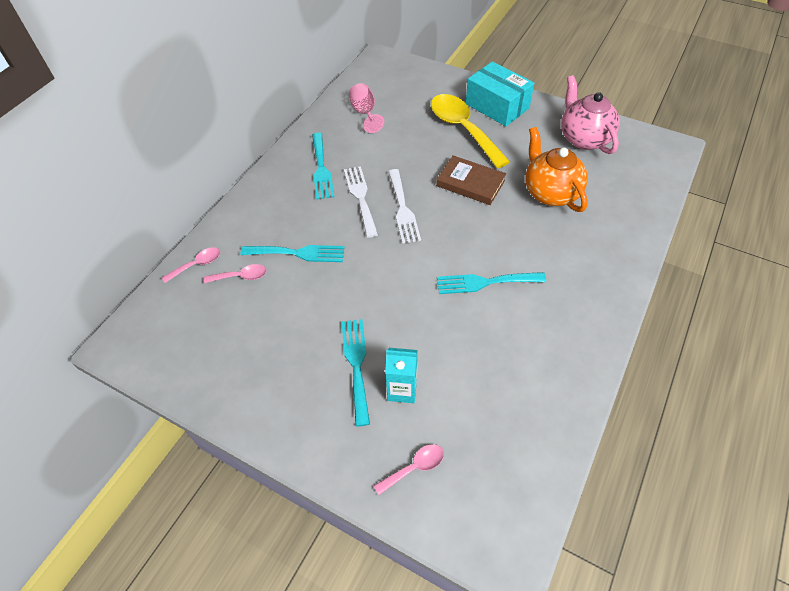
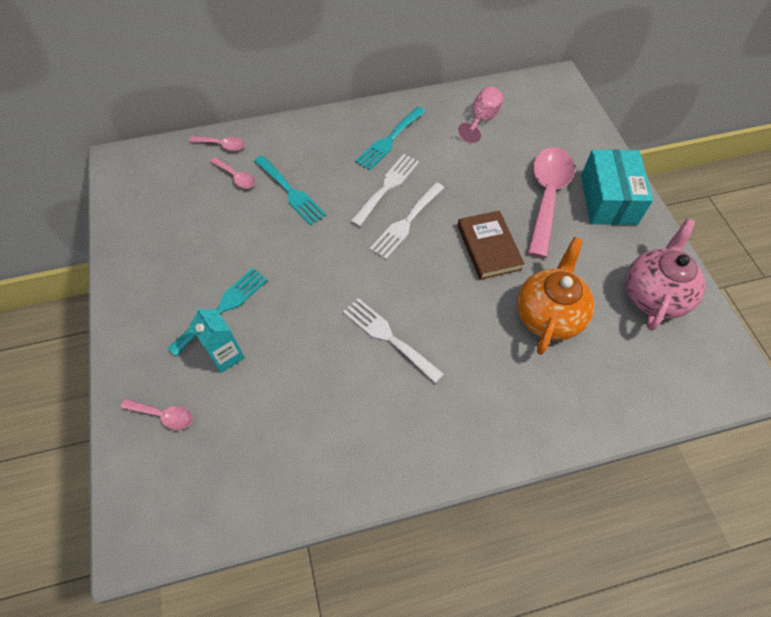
camera: 45 degrees right, 5 degrees up
yellow spoon [431,94,510,168] -> pink spoon [527,147,575,258]
turquoise fork [437,272,546,294] -> white fork [343,298,444,384]

